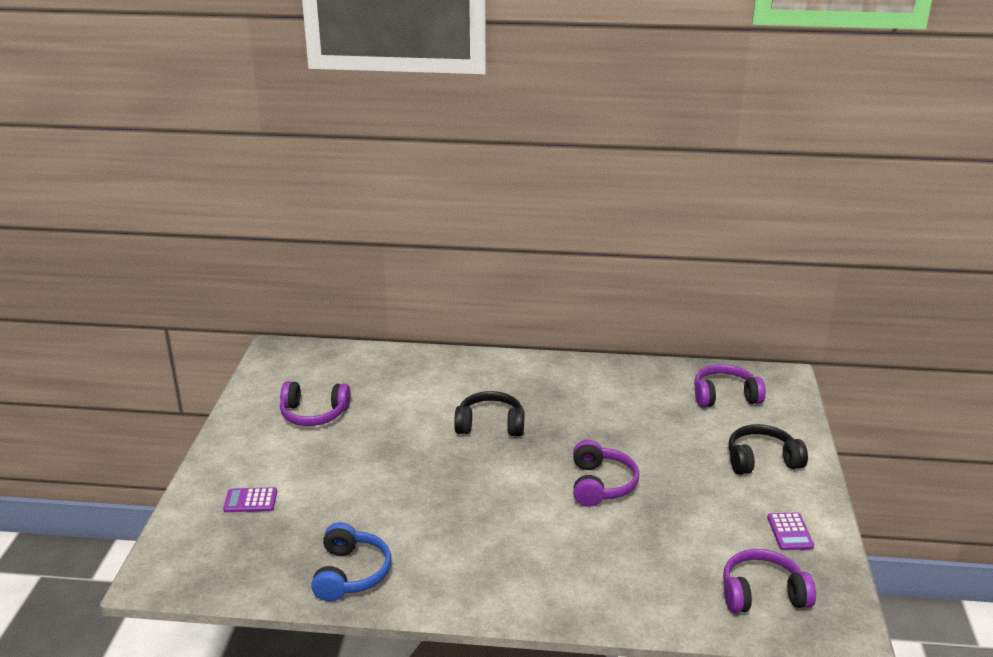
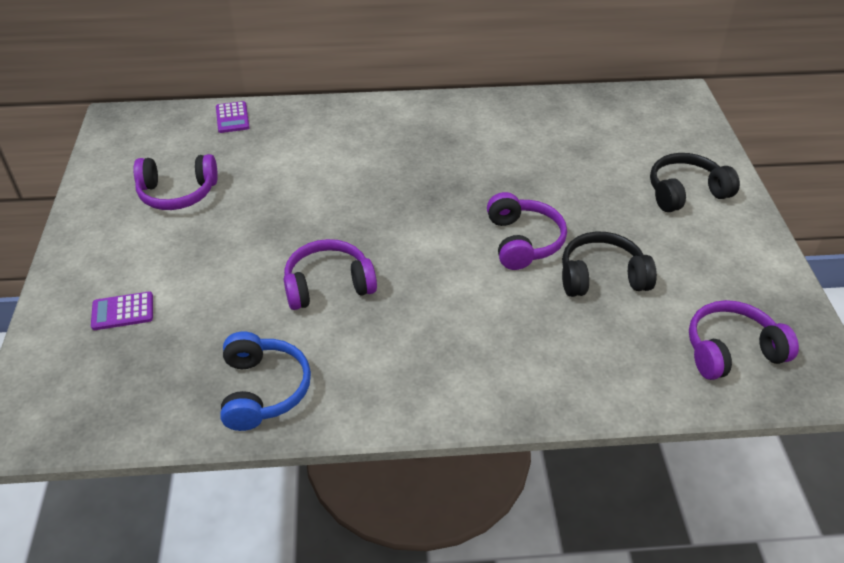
camera: 10 degrees left, 15 degrees up
black headphones [454,391,524,436] -> black headphones moved to [562,232,657,297]
purple headphones [694,364,766,407] -> purple headphones moved to [284,239,377,310]
purple calculator [767,512,814,550] -> purple calculator moved to [216,101,250,133]

